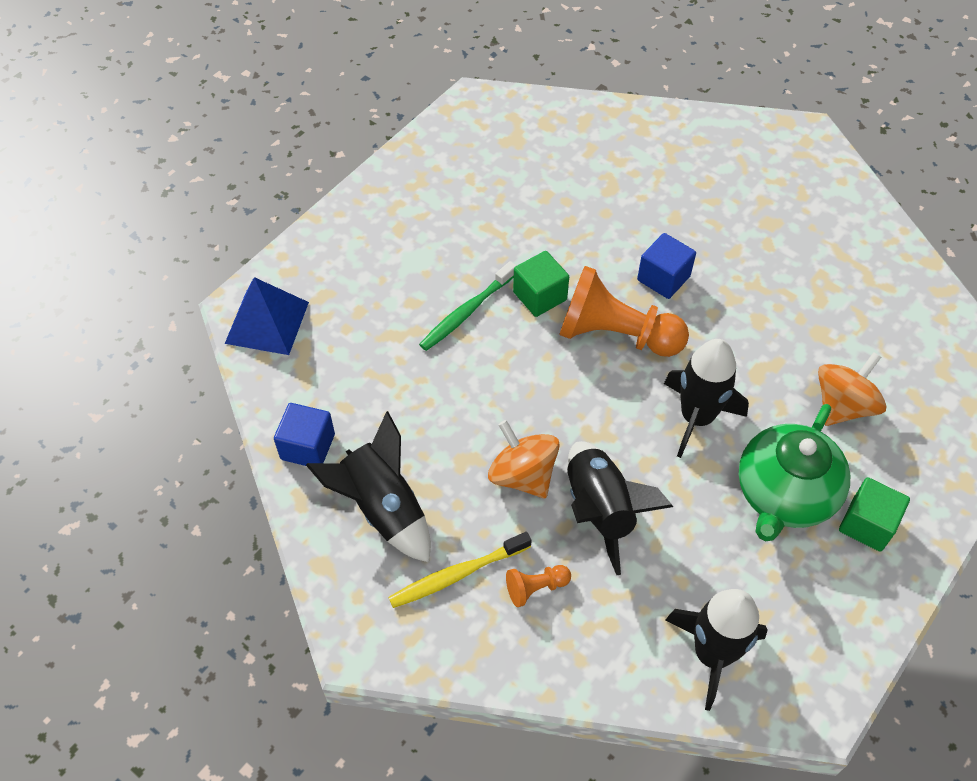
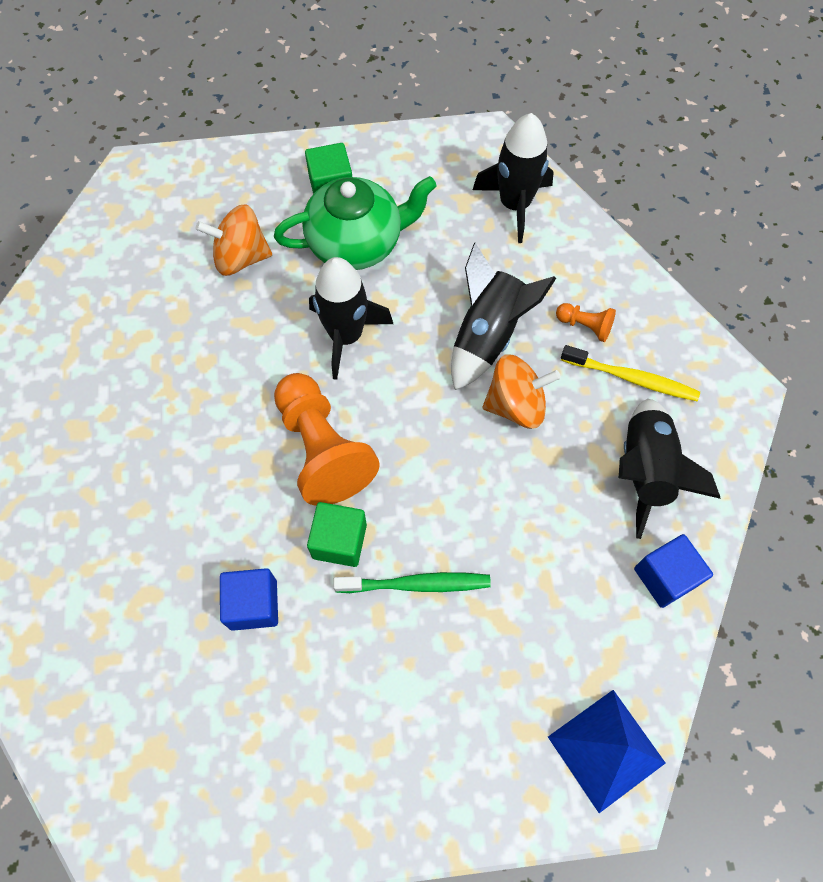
camera: 135 degrees left, 10 degrees up
orange spinning top [488,420,559,498] -> orange spinning top turned 105 degrees counterclockwise [483,354,561,429]
blue cube [637,233,696,299] -> blue cube moved to [220,568,278,631]

